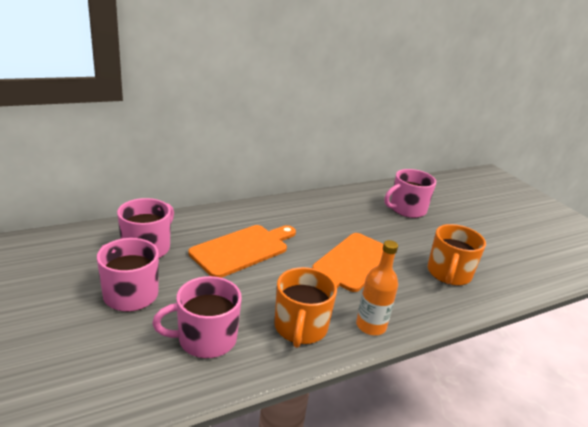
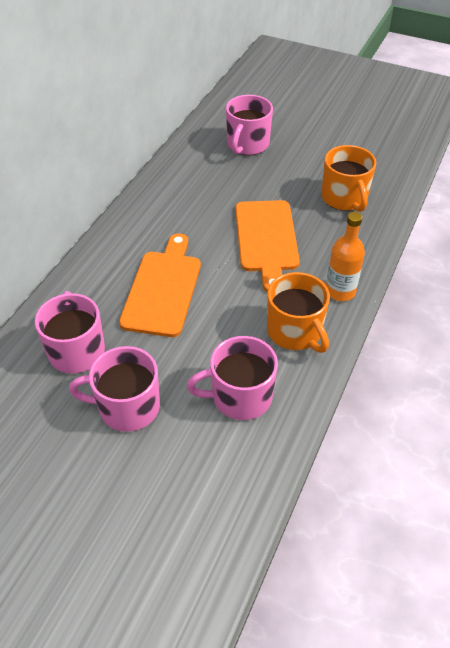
camera: 35 degrees left, 20 degrees up
pink mug [152,276,242,358] -> pink mug turned 45 degrees clockwise [187,336,278,420]

